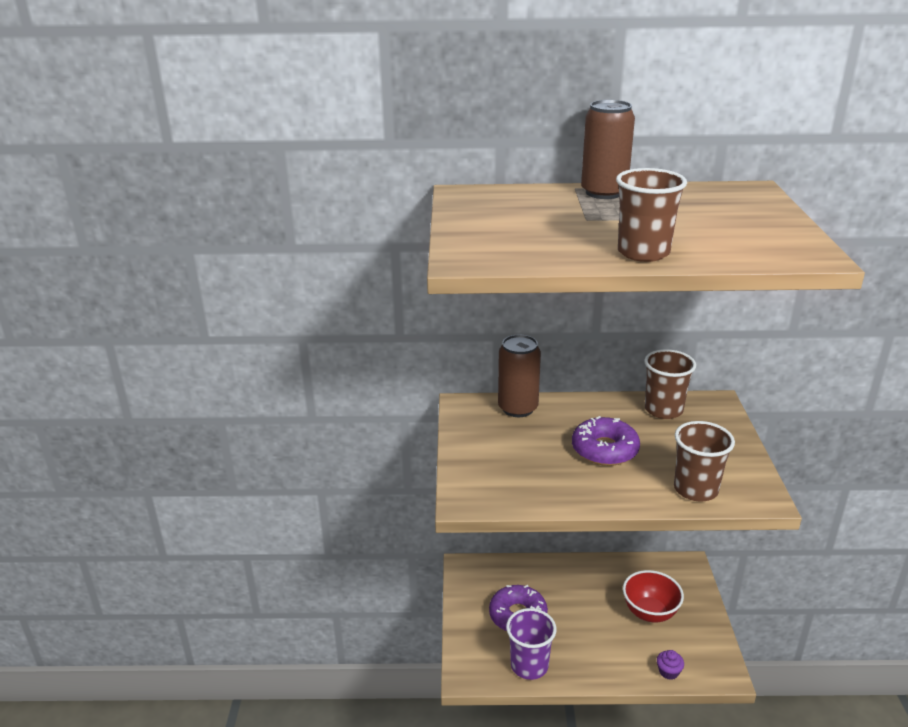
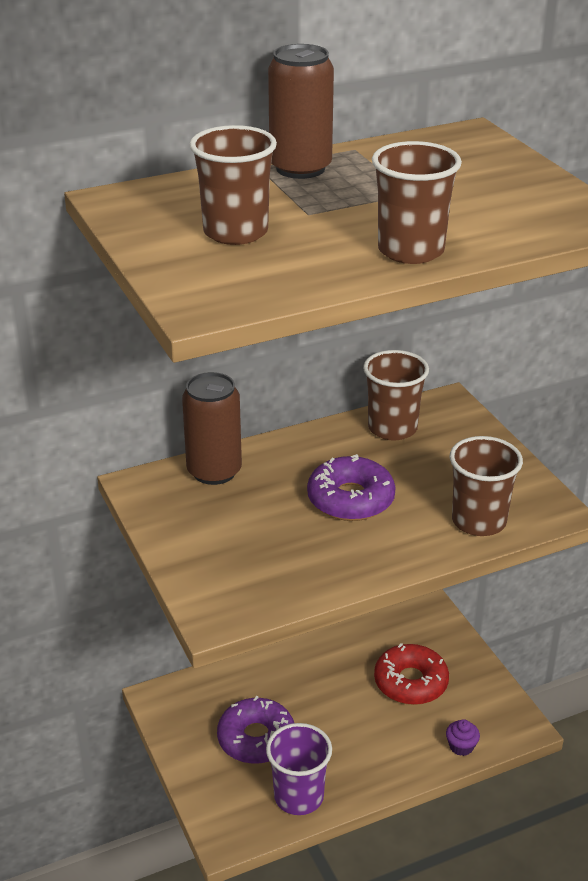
camera: 25 degrees left, 5 degrees up
red bowl [623,570,684,623] -> red donut [374,643,449,705]
none -> brown cup [189,125,277,245]

